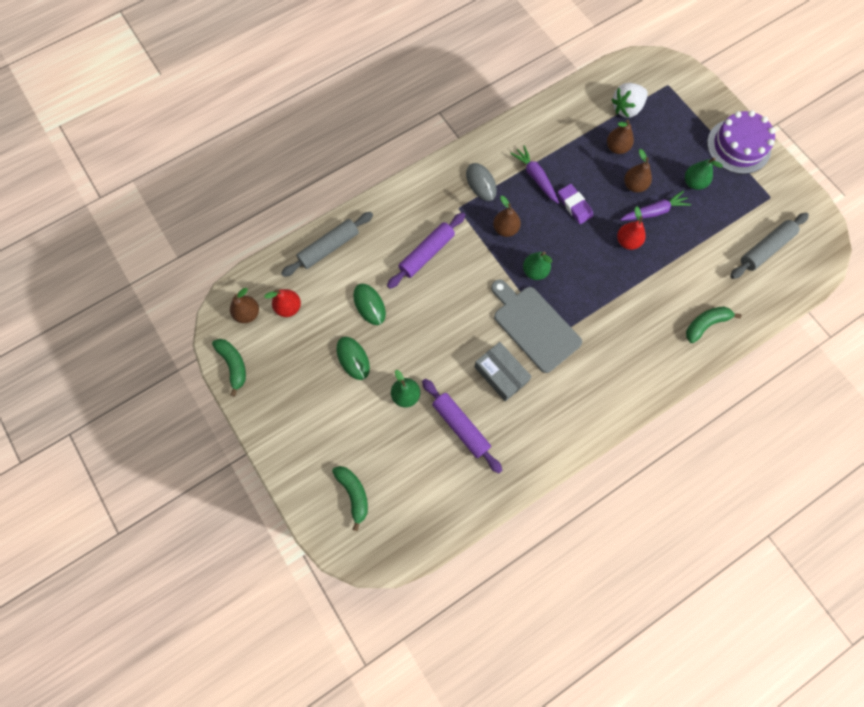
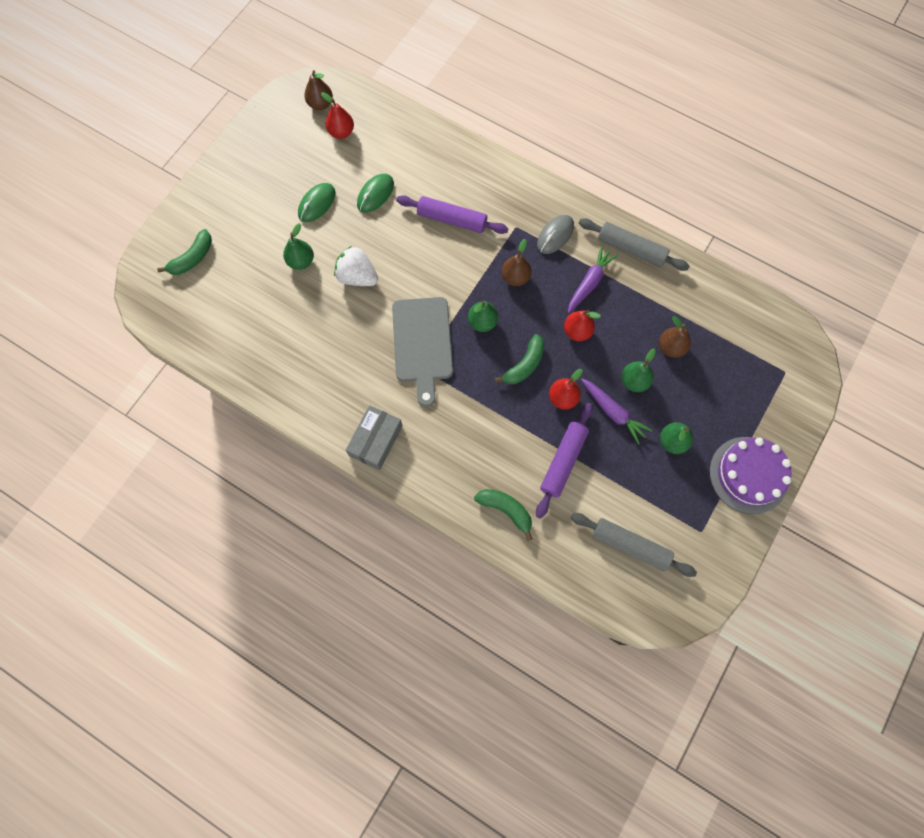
camera: 65 degrees right, 0 degrees up
green banana [212,339,246,397] -> green banana moved to [495,334,545,384]
grey rolling pin [281,212,373,277] -> grey rolling pin moved to [579,218,690,271]
purple rolling pin [422,379,503,474] -> purple rolling pin moved to [536,403,593,518]
grey box [474,342,532,401] -> grey box moved to [346,405,403,470]
grey cutting board [491,279,582,373] -> grey cutting board turned 150 degrees clockwise [392,297,453,407]
purple eraser [558,184,593,224] -> red pear [564,310,601,341]
white strawberry [611,83,648,118] -> white strawberry moved to [334,246,378,286]
brown pear [624,149,652,192] -> green pear [622,349,656,392]

